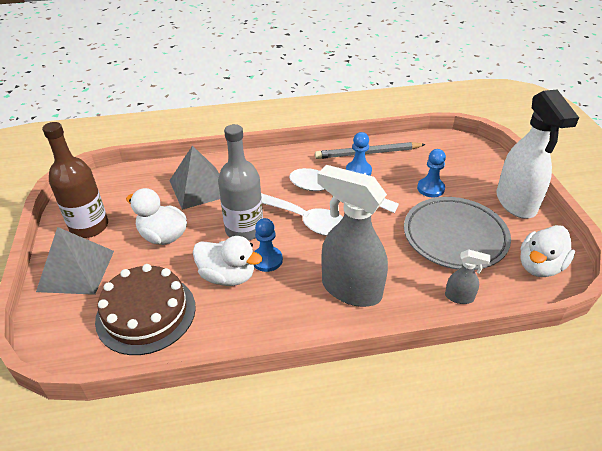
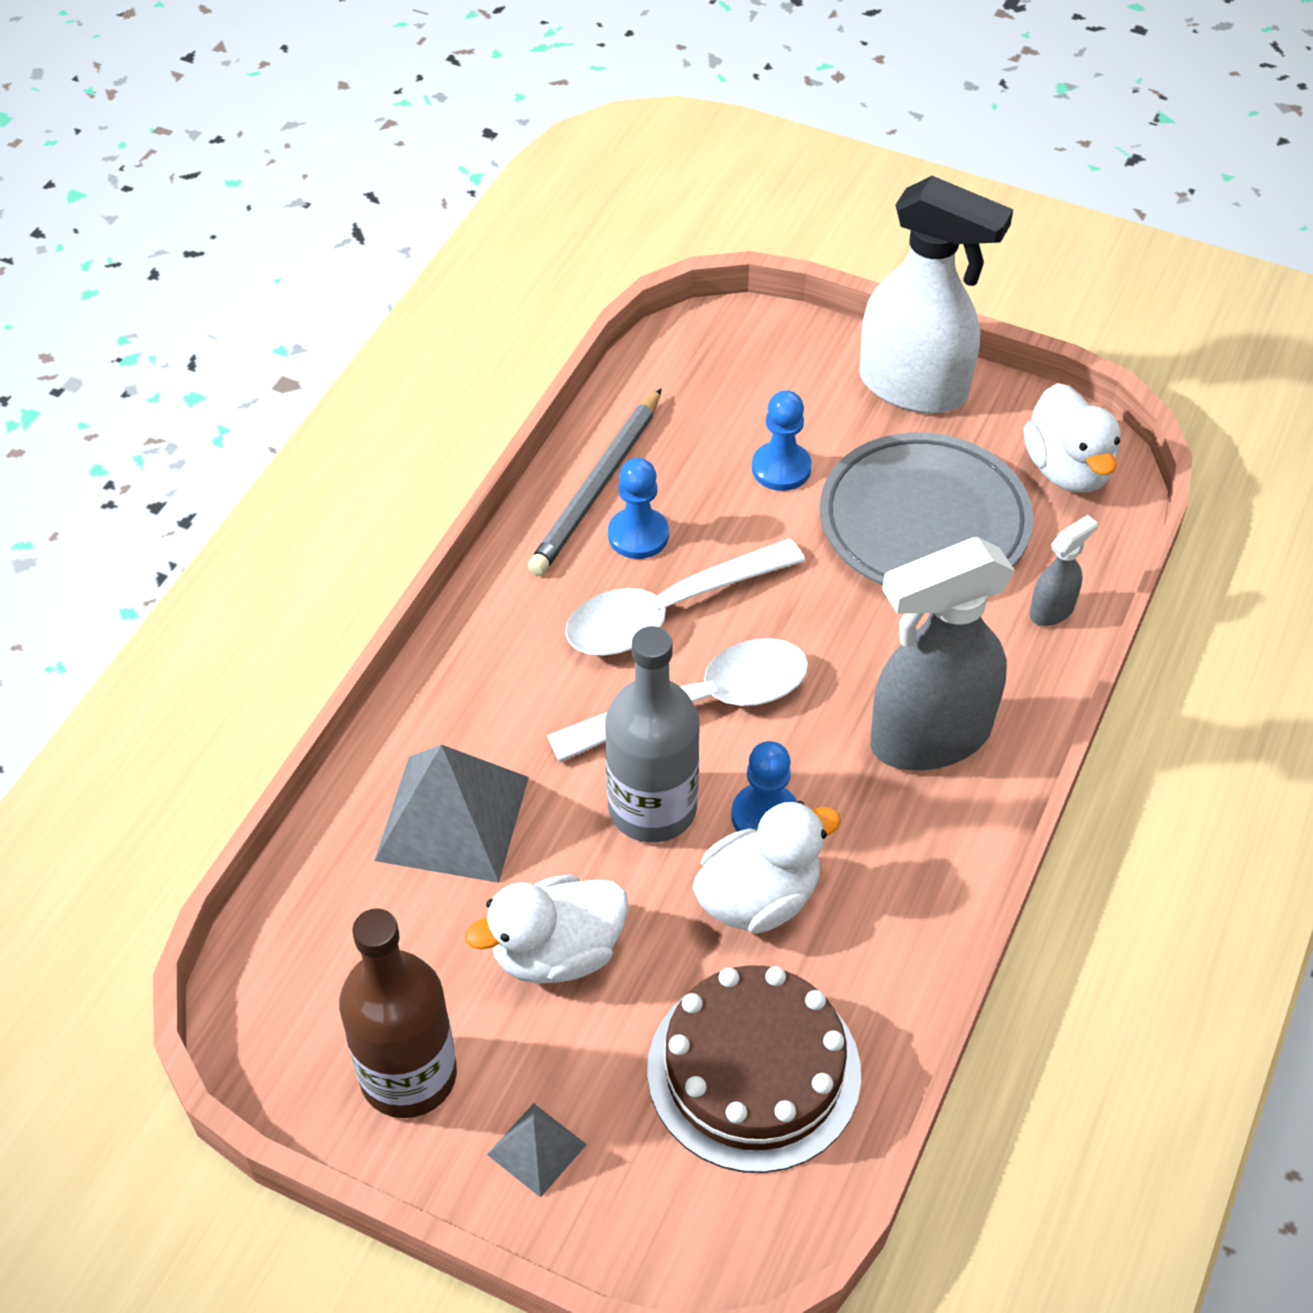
camera: 55 degrees left, 10 degrees up
grey pyramid [36,227,114,295] -> grey pyramid [487,1103,587,1198], size x0.50

